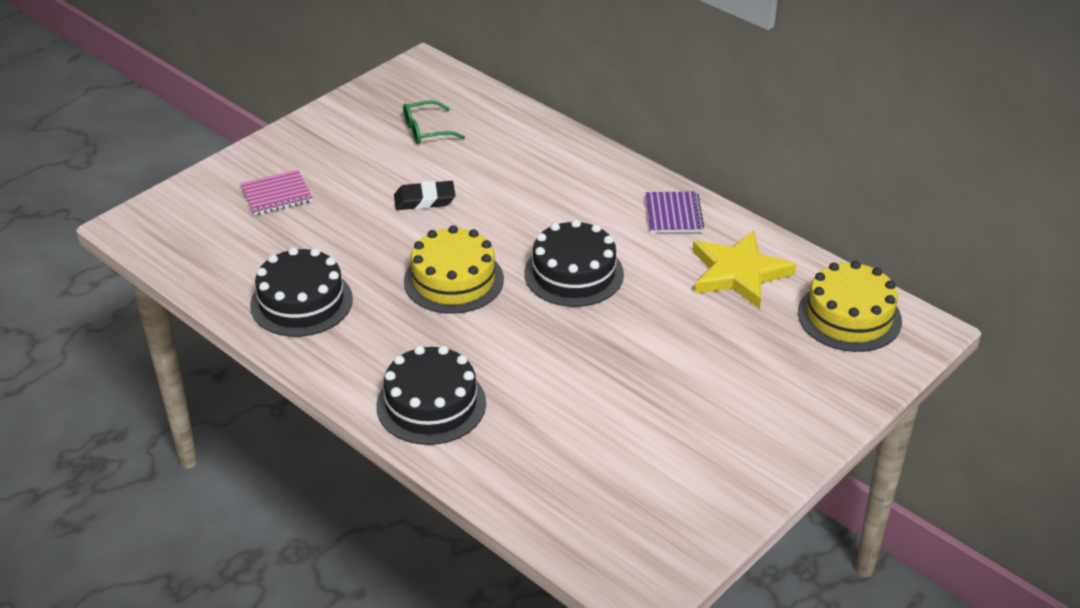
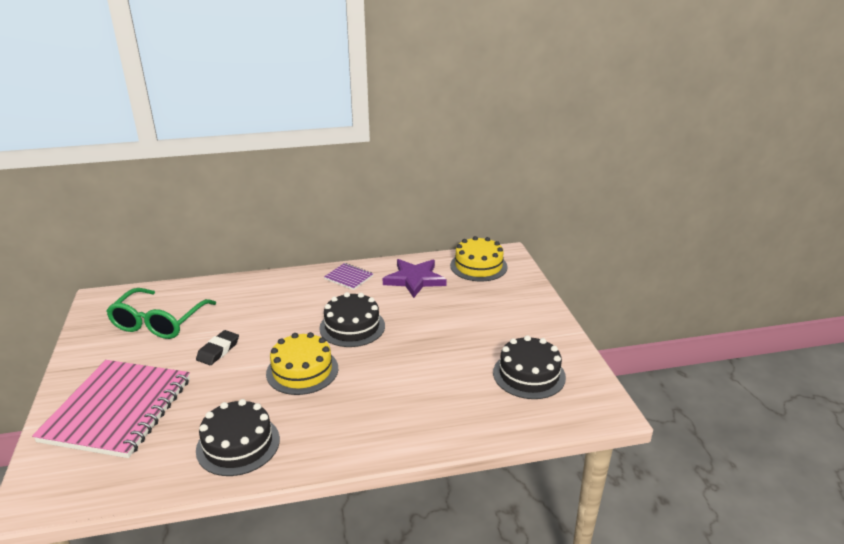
camera: 55 degrees left, 10 degrees down
pink notebook [241,170,313,215] -> pink notebook [32,360,190,458], size x2.34
black cake [376,346,486,445] -> black cake moved to [493,335,566,399]
green glasses [403,100,465,144] -> green glasses [106,288,216,339], size x1.91
yellow star [692,230,796,309] -> purple star [383,259,447,298]

